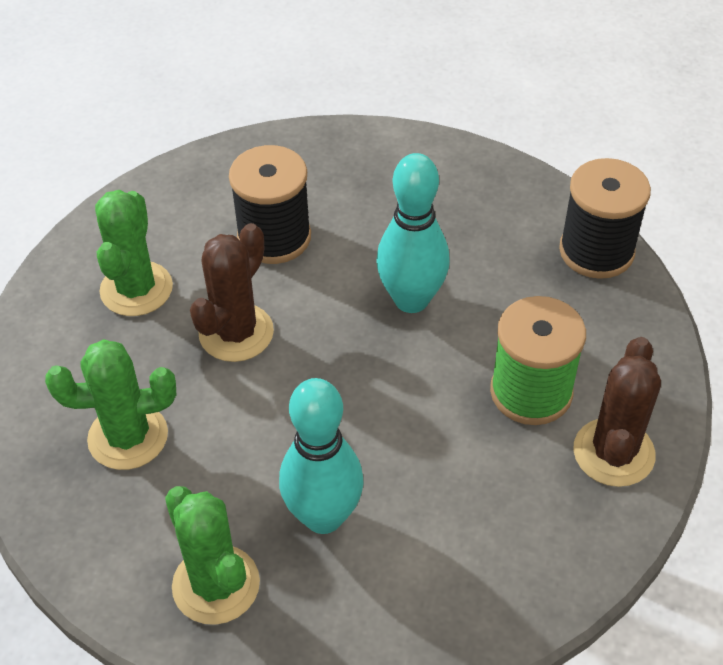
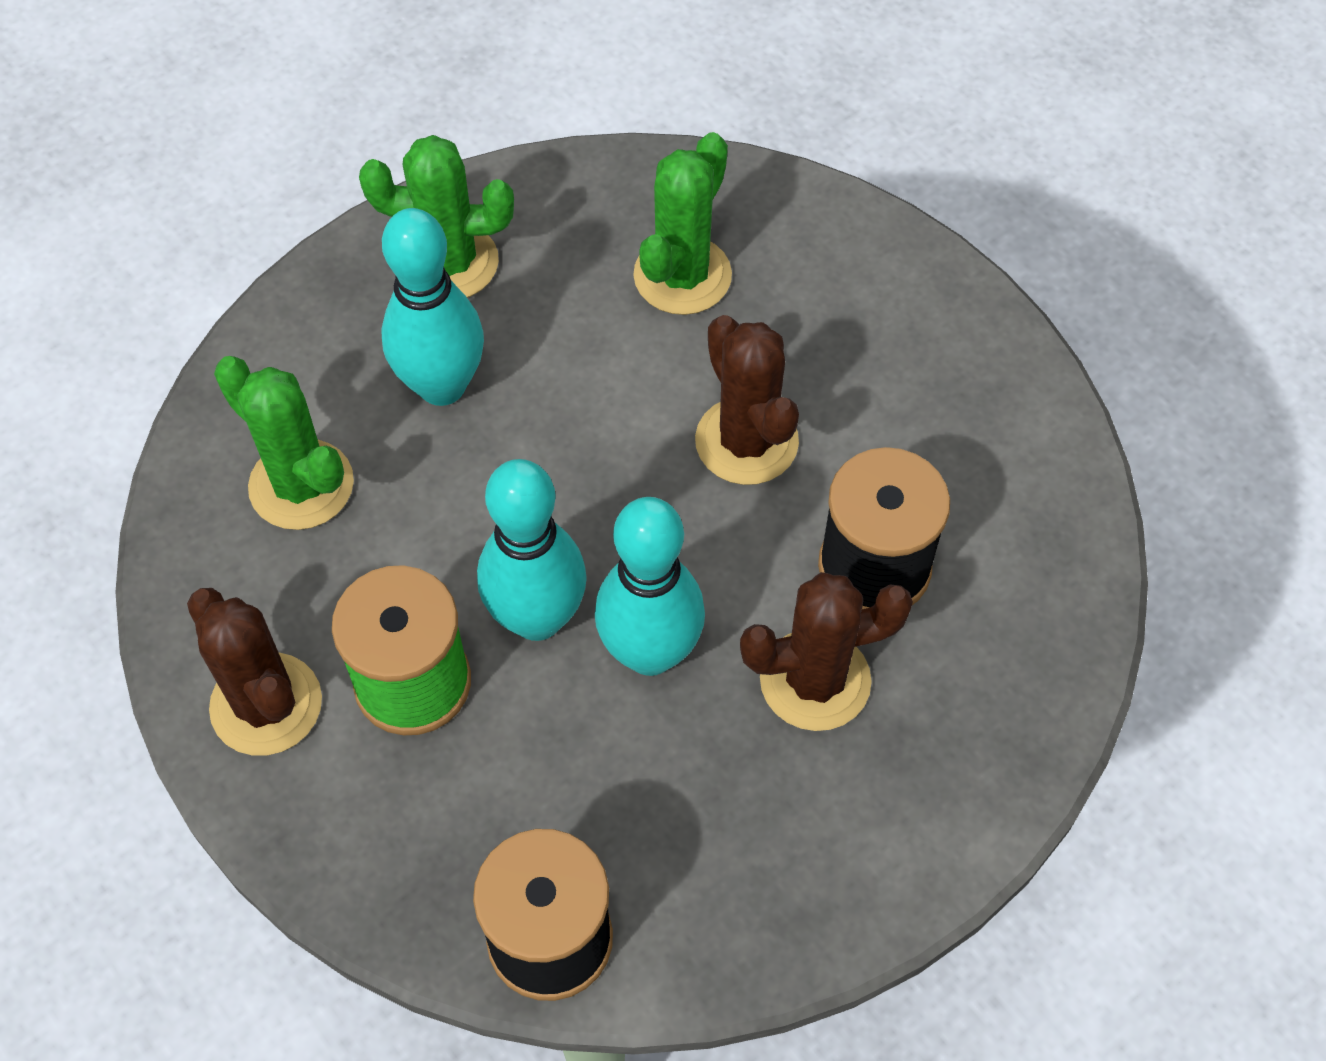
camera: 125 degrees right, 10 degrees up
green cactus [95,190,173,316] -> green cactus moved to [214,356,354,530]
none -> turquoise bowling pin [477,459,587,641]
none -> brown cactus [740,572,913,731]

